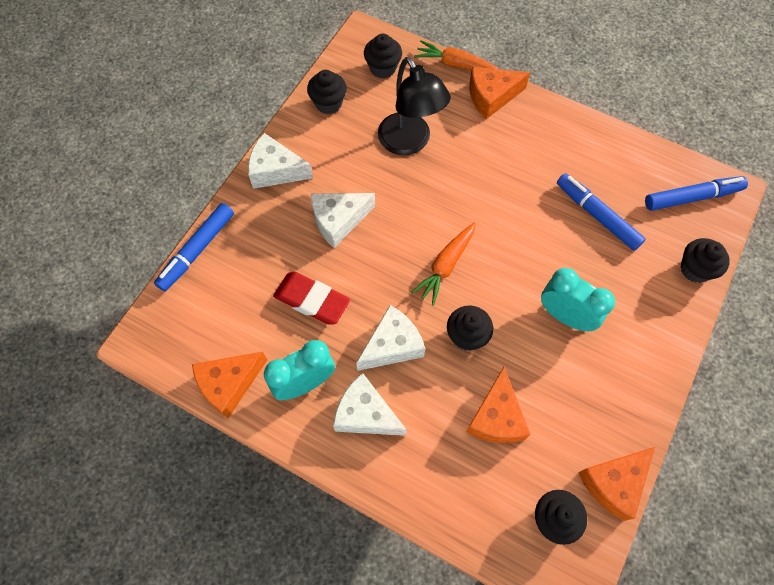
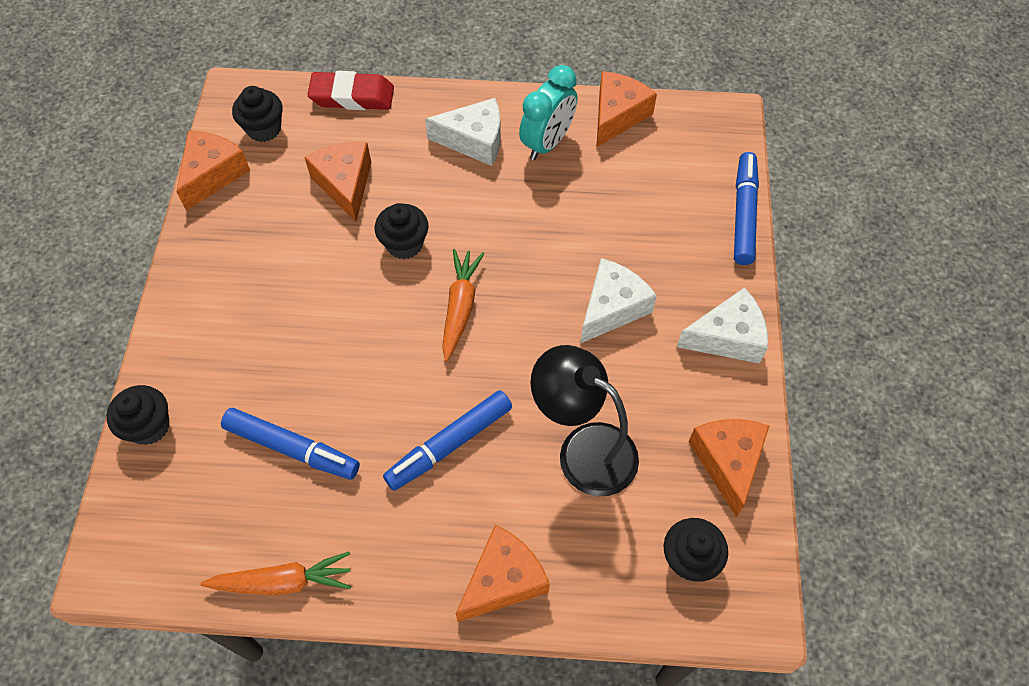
camera: 155 degrees right, 5 degrees down
red eraser [273,272,350,324] -> red eraser moved to [307,71,394,110]
black cupcake [307,70,347,114] -> orange cheese [688,419,770,517]
white cheese [356,305,425,371] -> none
orange carrot [414,40,499,70] -> orange carrot moved to [201,552,351,595]
turquoise clock [541,268,615,331] -> none
blue marker [645,176,748,211] -> blue marker moved to [383,390,512,491]

